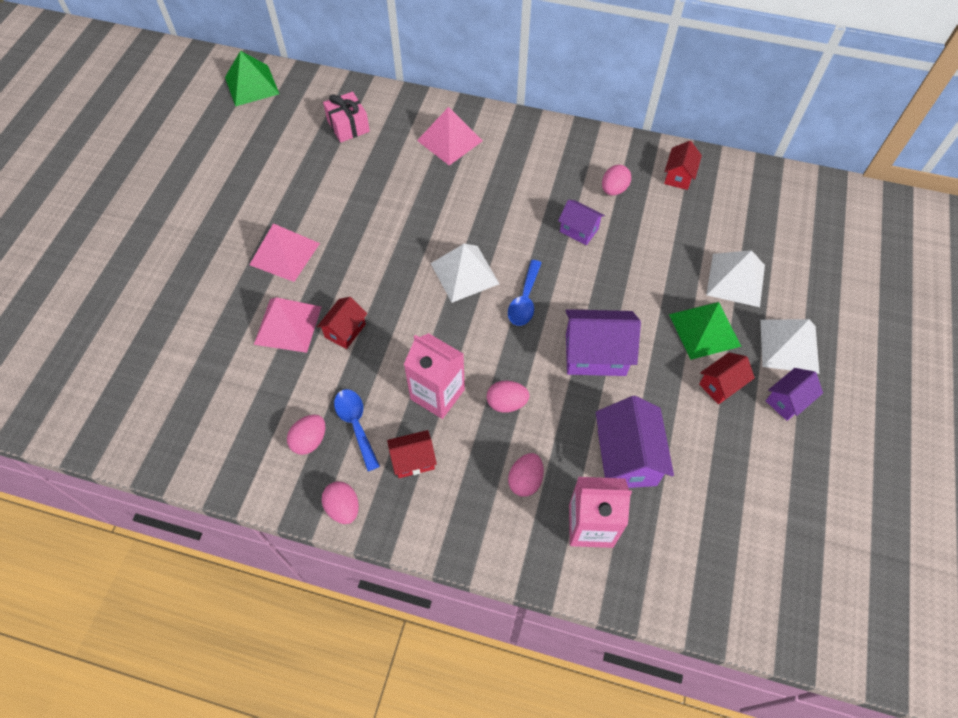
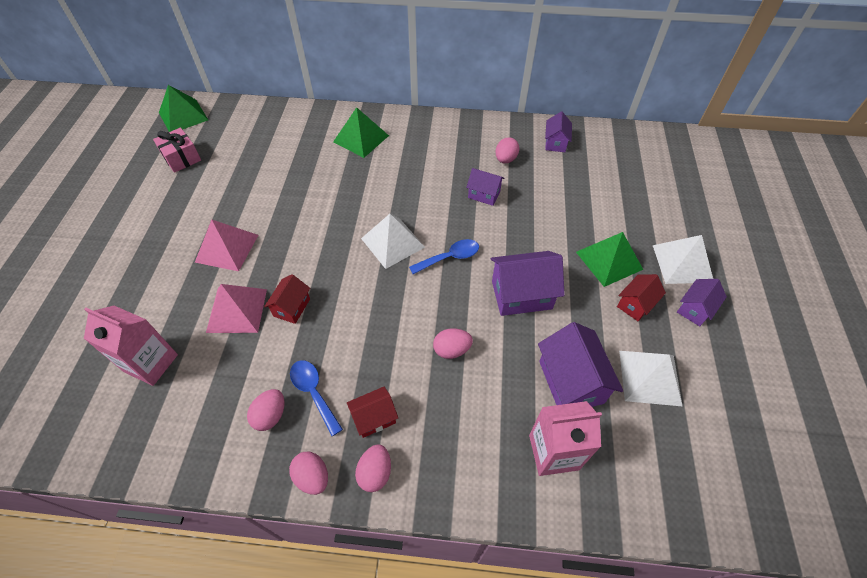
camera: 10 degrees left, 5 degrees down
pink gift [323,92,370,143] -> pink gift moved to [153,128,201,173]
pink carton [404,333,465,419] -> pink carton moved to [84,306,178,386]
pink pyramid [417,107,483,166] -> green pyramid [333,107,389,158]
blue spoon [508,260,541,326] -> blue spoon turned 120 degrees counterclockwise [409,239,479,274]
pink egg [508,453,544,497] -> pink egg moved to [355,444,391,492]
red house [664,141,702,190] -> purple house [545,111,572,152]
white pyramid [706,250,765,307] -> white pyramid moved to [619,351,683,407]

